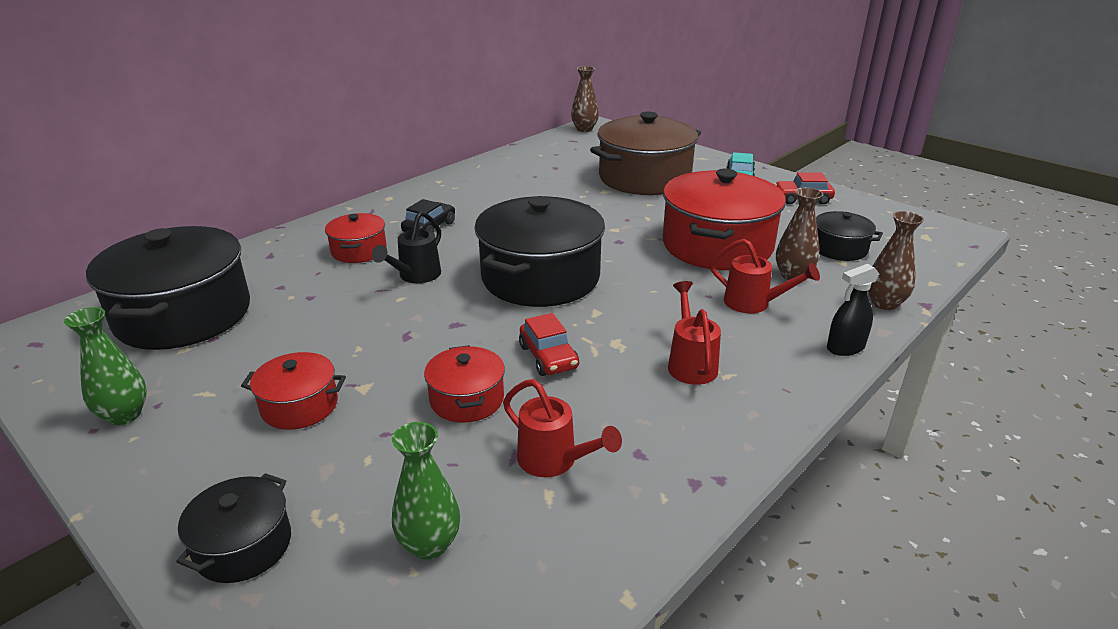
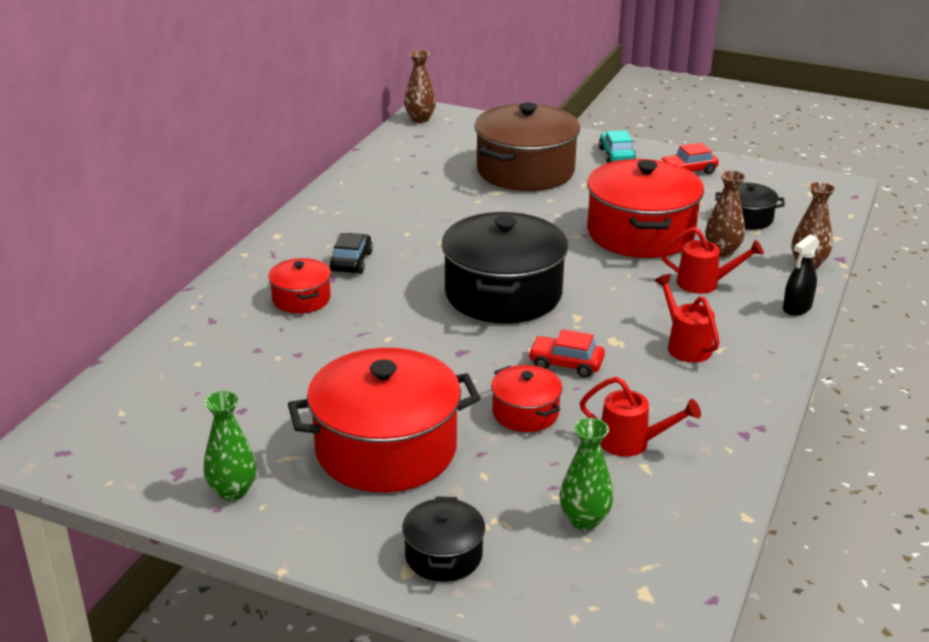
camera: 20 degrees left, 0 degrees up
black pot [86,226,250,350] -> none
red pot [241,352,346,430] -> red pot [288,348,481,492], size x2.03
black watering can [372,211,441,283] -> none
red car [519,313,579,376] -> red car turned 150 degrees clockwise [528,329,605,378]

